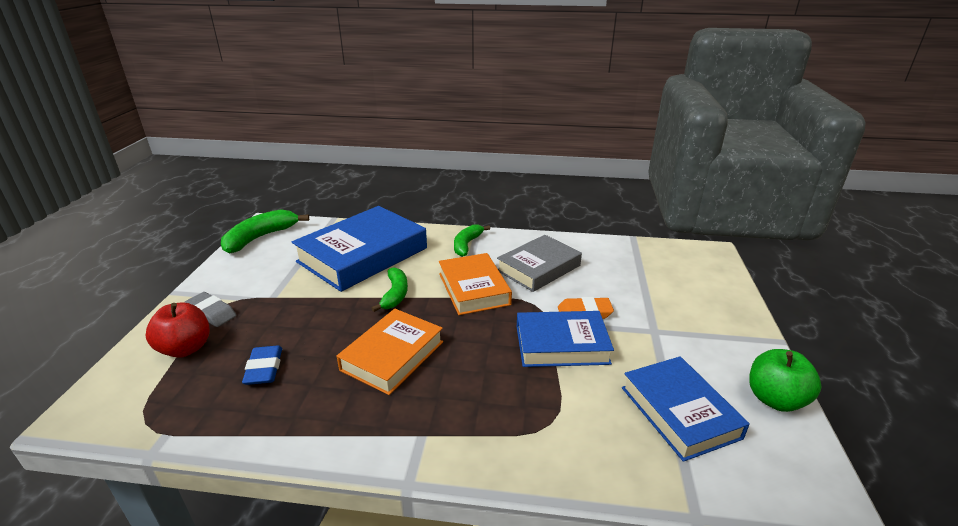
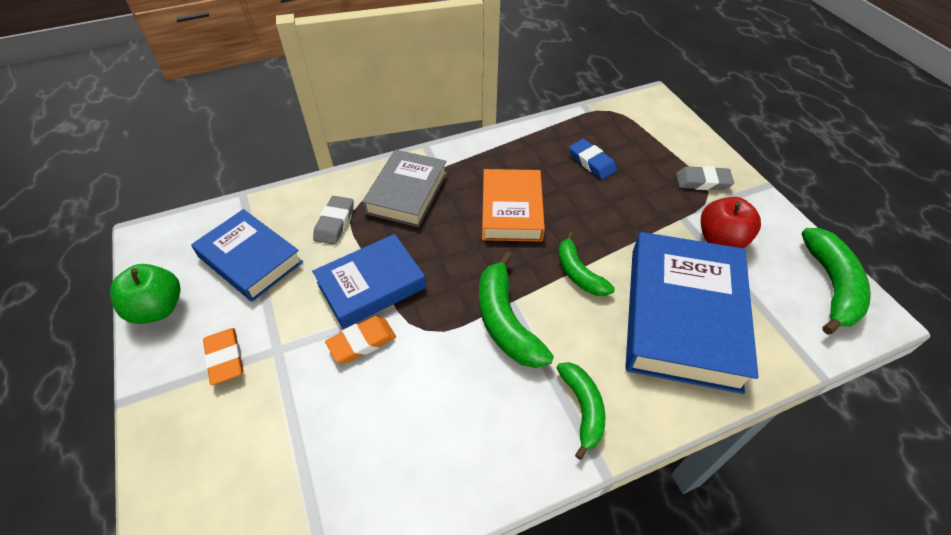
camera: 150 degrees right, 20 degrees up
red apple [146,302,210,358] -> red apple moved to [701,197,761,248]
orange book [439,253,512,315] -> green banana [479,252,554,368]
grey book [497,235,582,292] -> grey book moved to [362,149,447,227]
none -> orange eraser [203,328,244,385]
none -> grey eraser [313,196,354,245]

